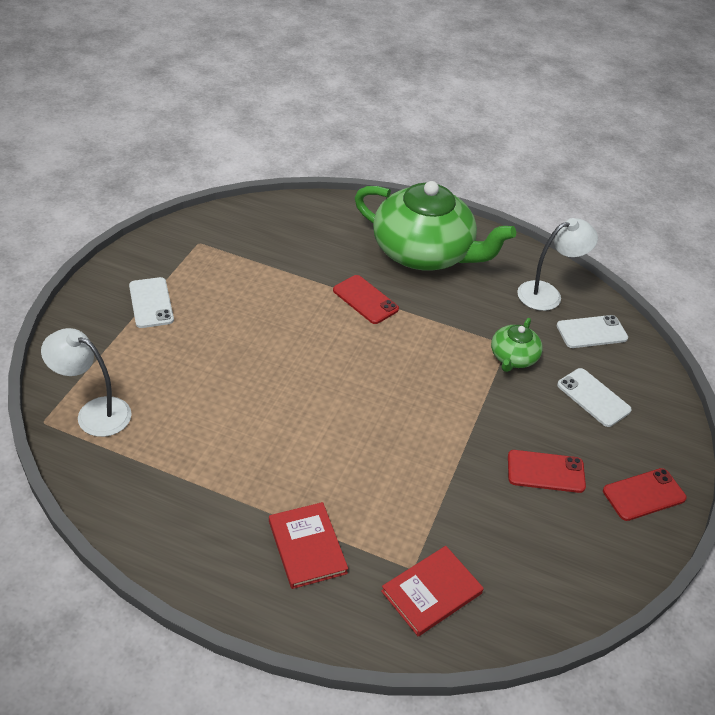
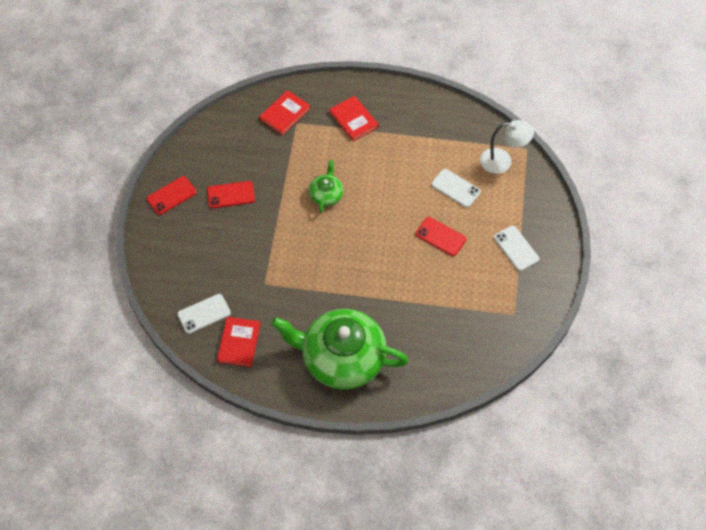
camera: 170 degrees right, 15 degrees up
red phone [333,275,399,324] -> red phone moved to [415,217,466,256]
green teapot [491,318,543,372] -> green teapot moved to [309,160,343,213]
white lamp [517,218,598,311] -> red book [217,317,260,367]
white phone [557,368,632,427] -> white phone moved to [431,169,481,208]

